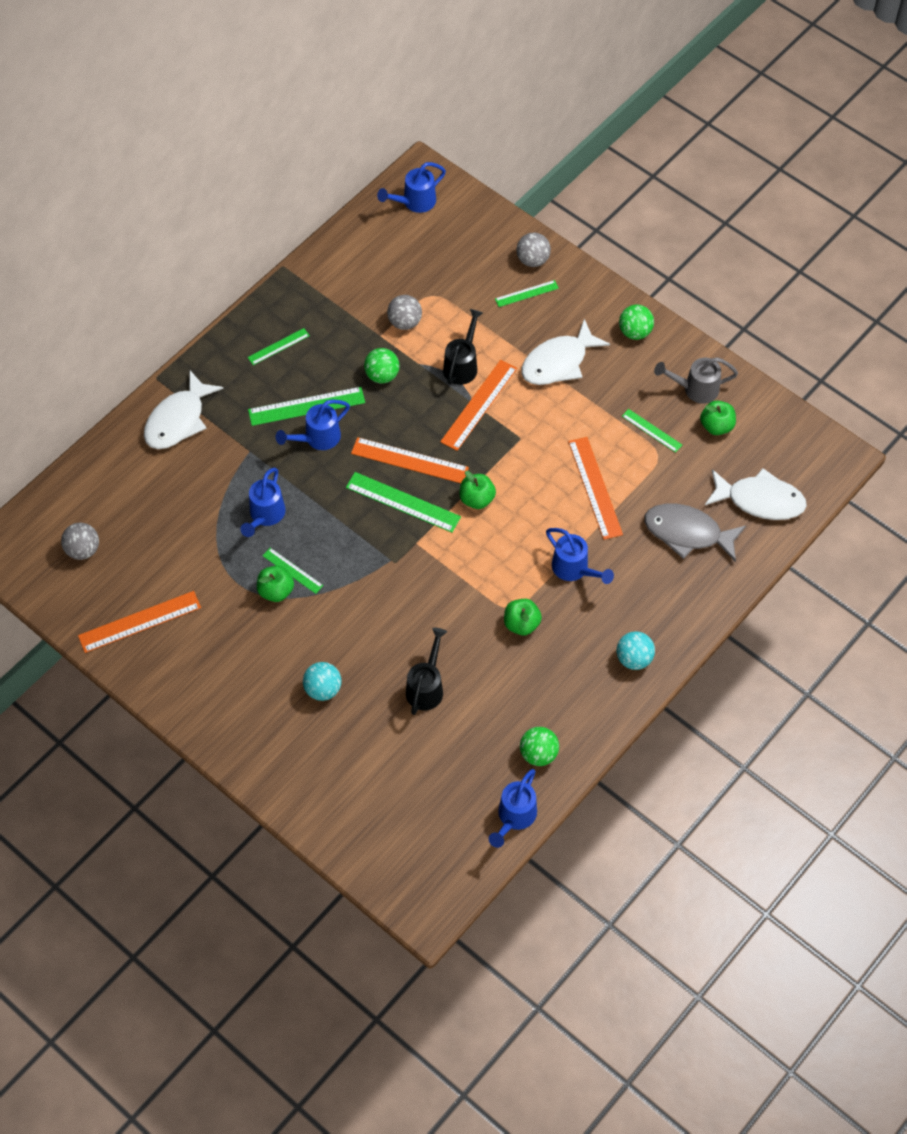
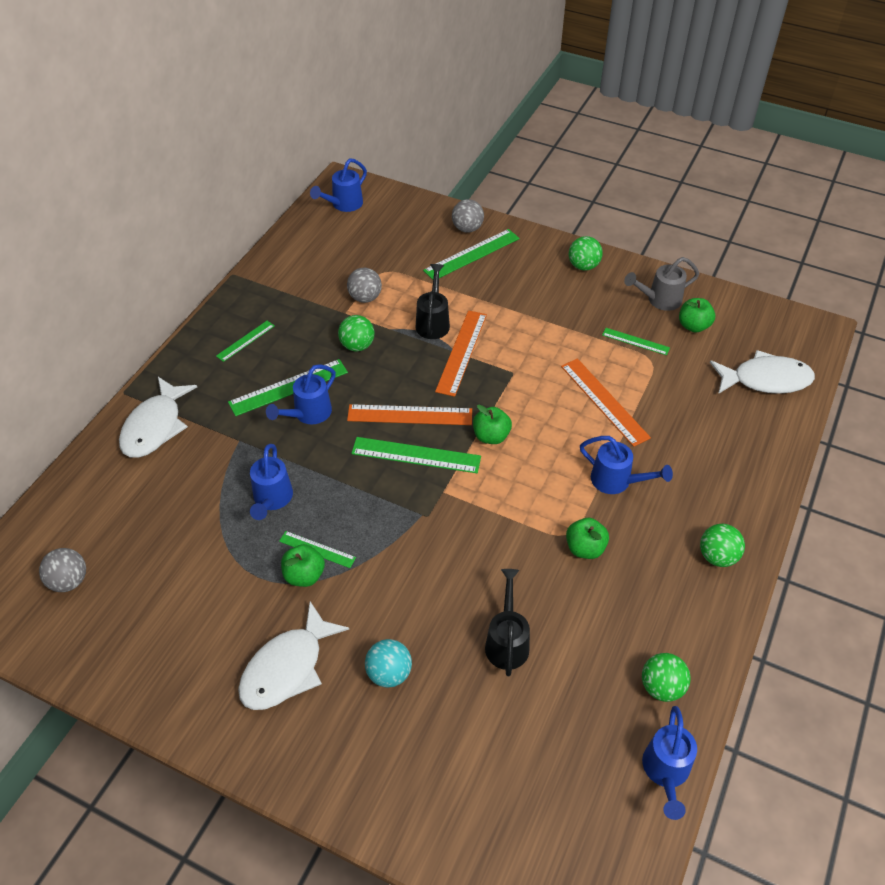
camera: 15 degrees left, 10 degrees down
orange ruler [78,591,201,653] -> none
green ruler [495,280,559,307] -> green ruler [423,229,520,280], size x1.73
white fish [521,319,610,385] -> white fish moved to [238,601,349,710]
turquoise ball [616,631,655,670] -> green ball [700,524,745,567]
grey fish [644,503,746,562] -> none

